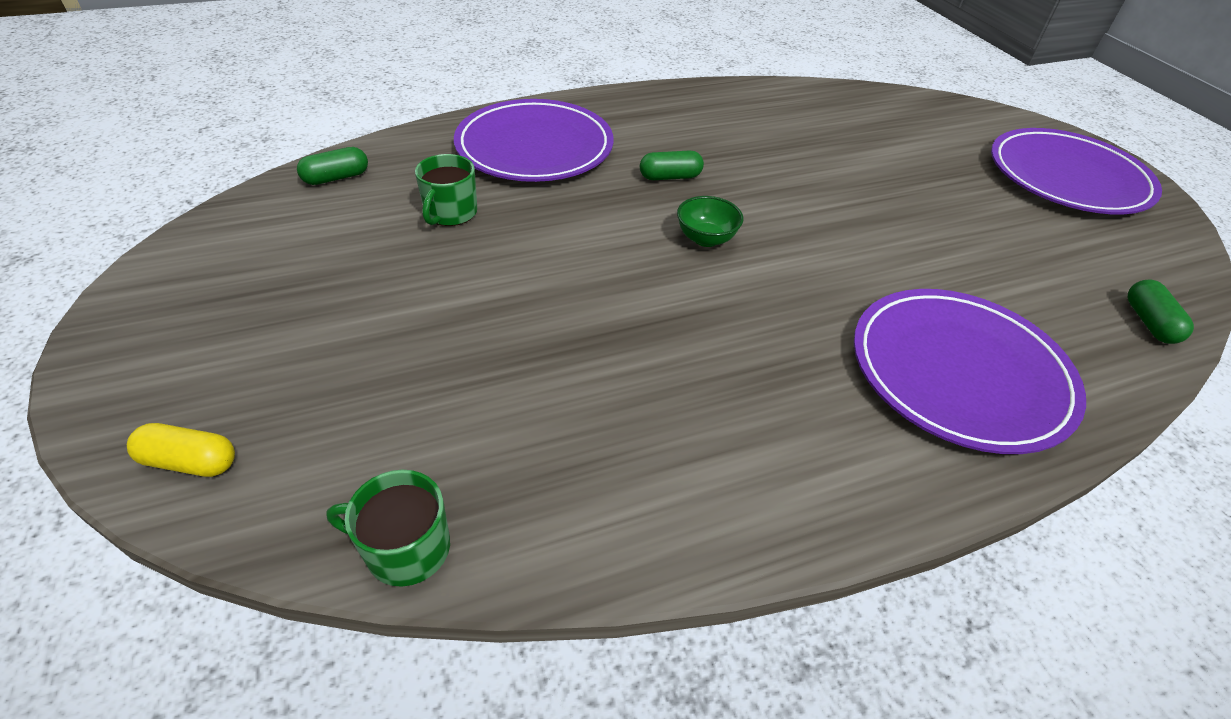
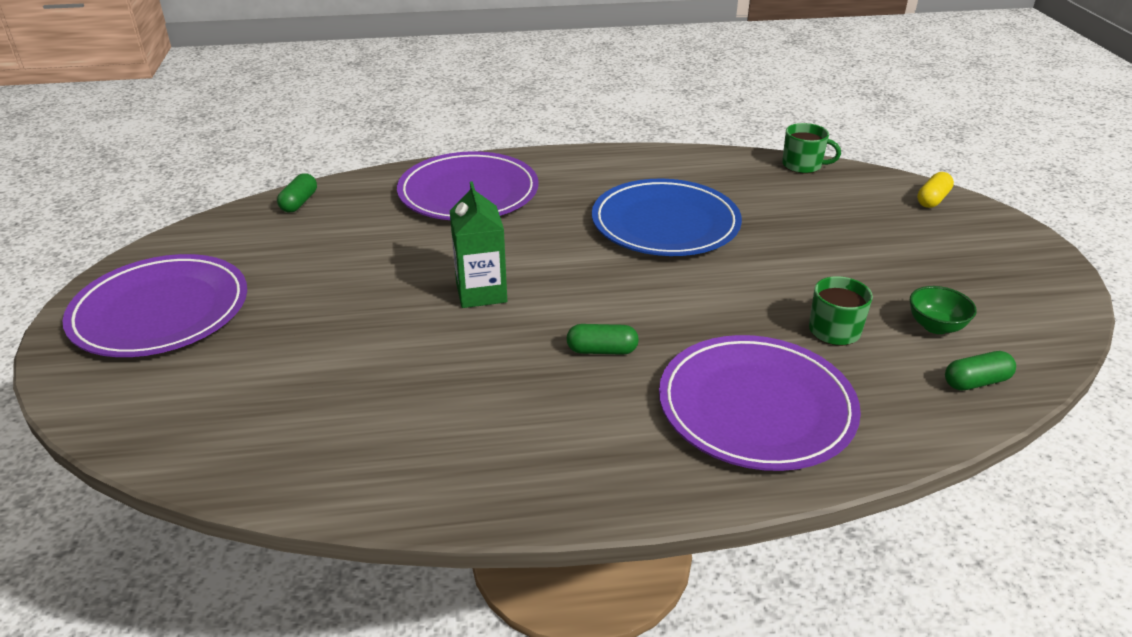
camera: 165 degrees left, 10 degrees down
yellow capsule [127,423,235,477] -> yellow capsule turned 75 degrees counterclockwise [917,172,954,208]
green bowl [677,196,743,247] -> green bowl moved to [910,286,977,334]
none -> green carton [450,181,507,308]
none -> blue plate [592,179,742,256]

